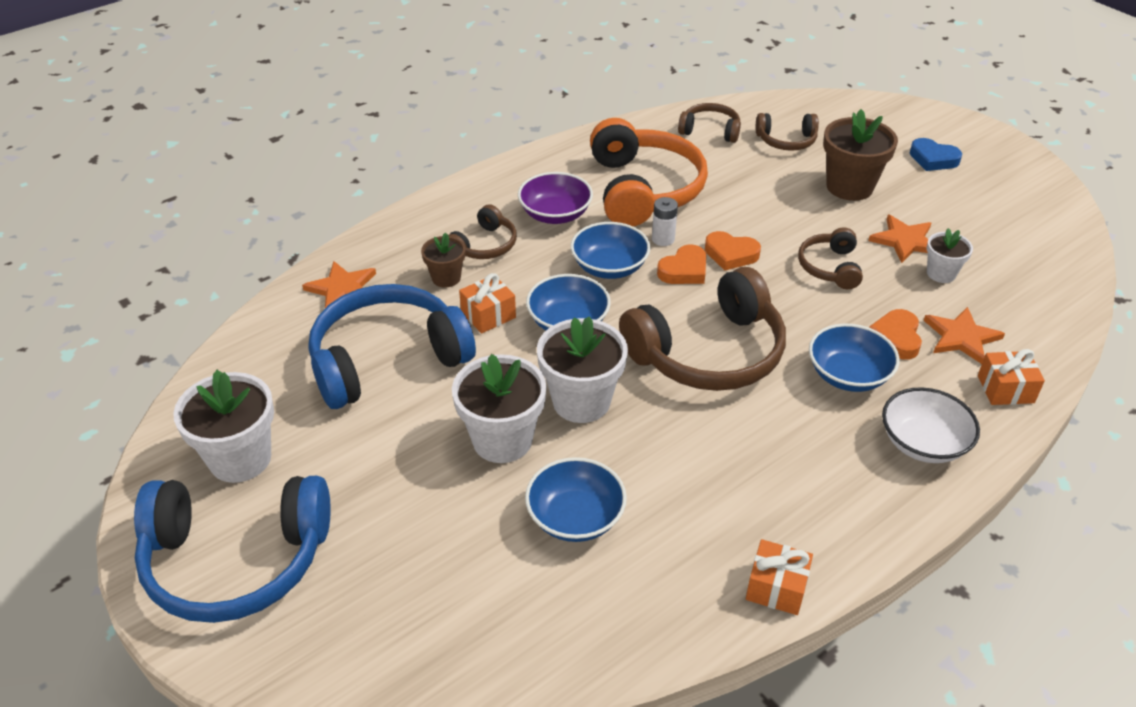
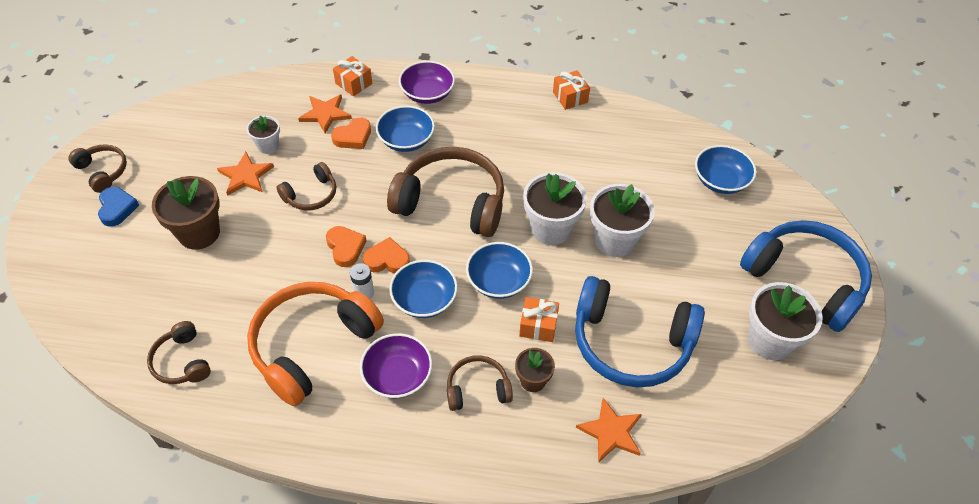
camera: 135 degrees left, 10 degrees up
blue bowl [525,457,627,542] -> blue bowl moved to [695,145,757,194]
brown headphones [756,113,819,151] -> brown headphones moved to [68,144,127,193]
white bowl [882,387,980,463] -> purple bowl [399,61,455,104]

